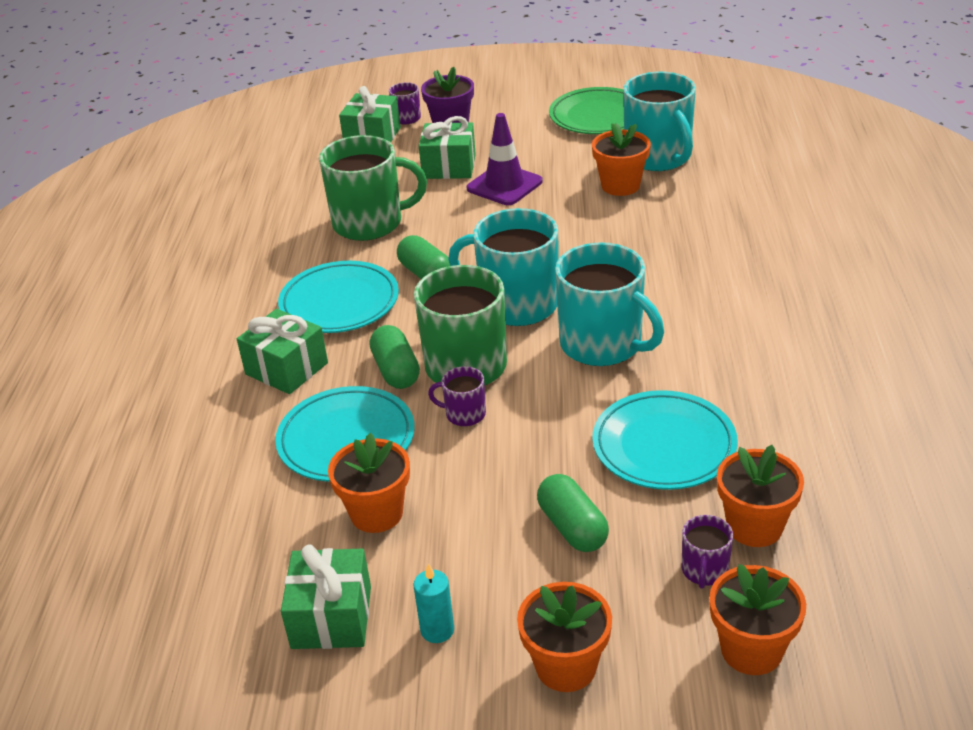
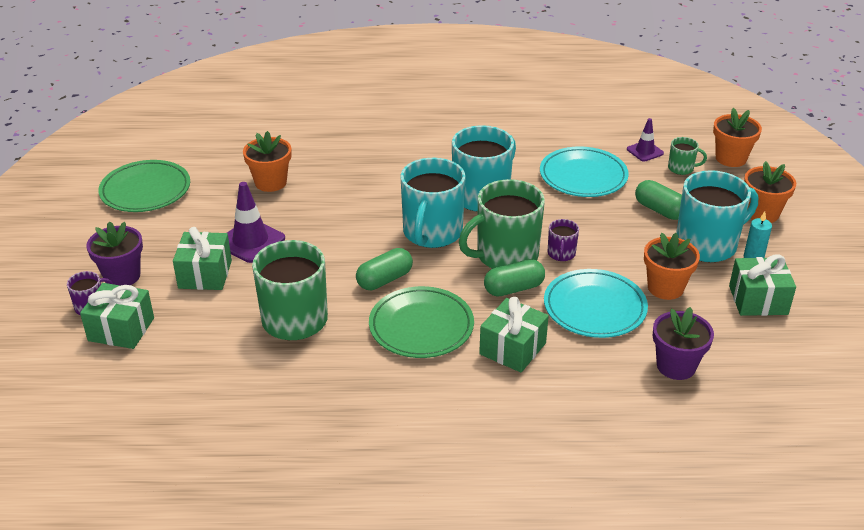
camera: 95 degrees left, 0 degrees up
turquoise plate [278,261,399,333] -> green plate [369,286,474,358]
green capsule [537,474,609,552] -> green capsule turned 75 degrees clockwise [635,180,682,220]
turquoise mug [623,71,696,171] -> turquoise mug moved to [676,170,758,262]
purple mug [682,515,733,589] -> green mug [668,137,707,175]
orange flower pot [717,445,804,547] -> purple traffic cone [627,118,664,162]
none -> purple flower pot [653,307,714,380]

